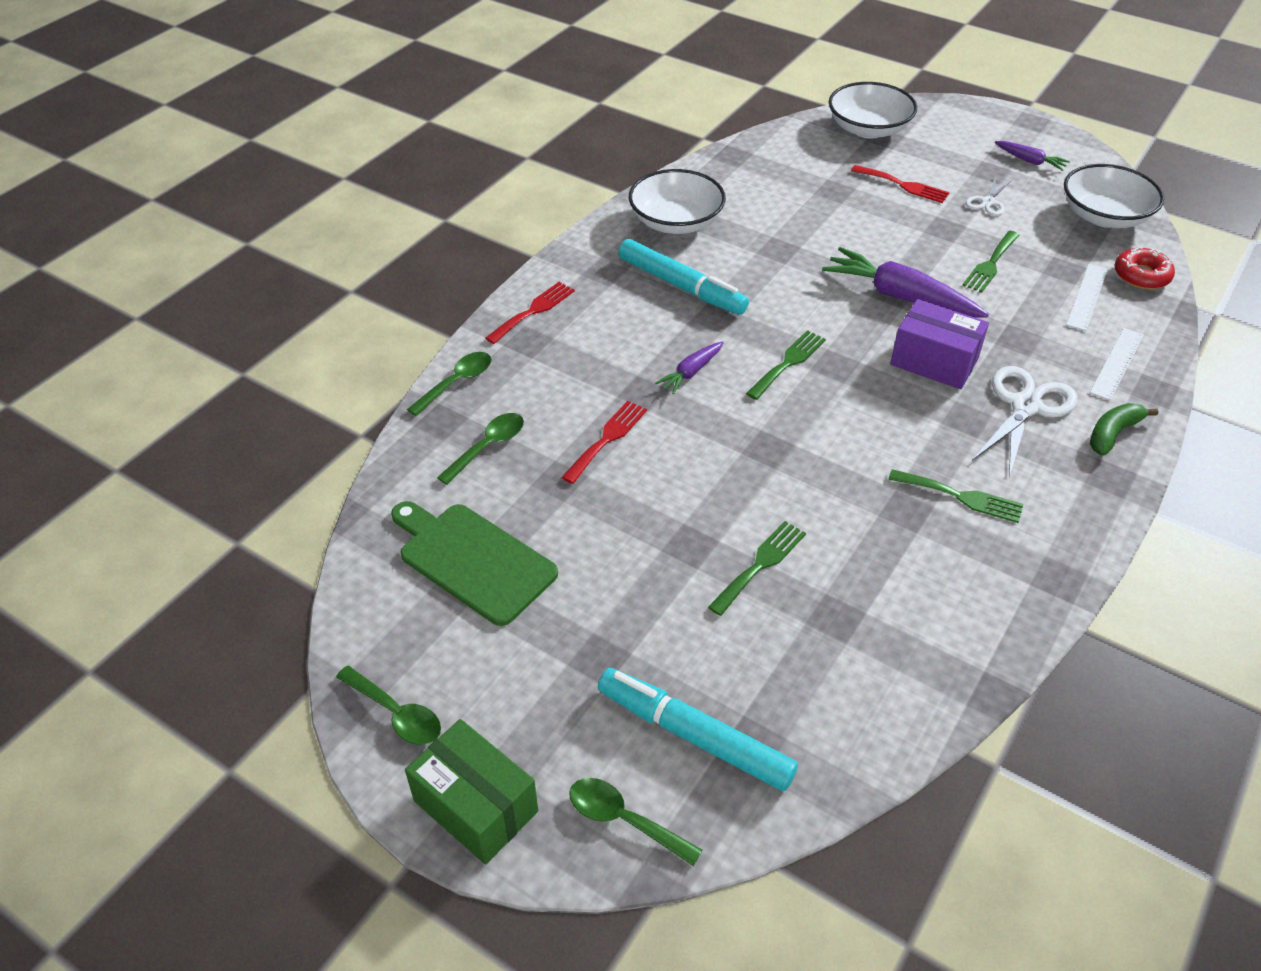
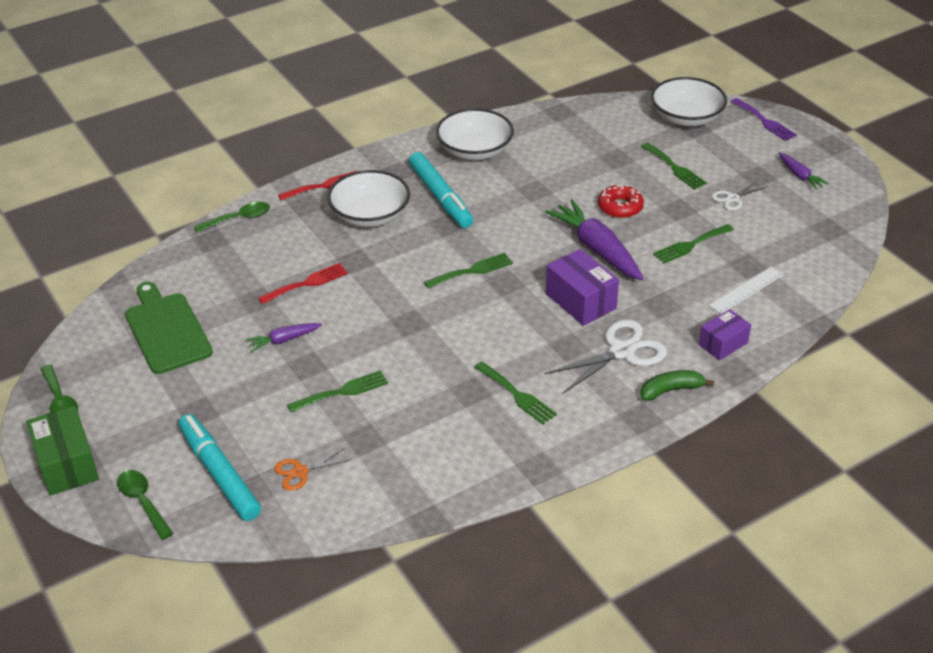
camera: 25 degrees right, 5 degrees down
green spoon [437,413,524,485] -> none
purple carrot [655,341,724,394] -> purple carrot moved to [246,323,322,352]
red fork [851,165,950,203] -> green fork [641,143,707,190]
white bowl [1064,164,1164,228] -> white bowl moved to [327,170,410,227]
white ruler [1090,328,1144,401] -> purple box [699,309,751,360]
red donut [1114,247,1175,289] -> red donut moved to [598,184,644,218]
none -> orange scissors [274,448,351,491]
none -> purple fork [731,98,797,141]

